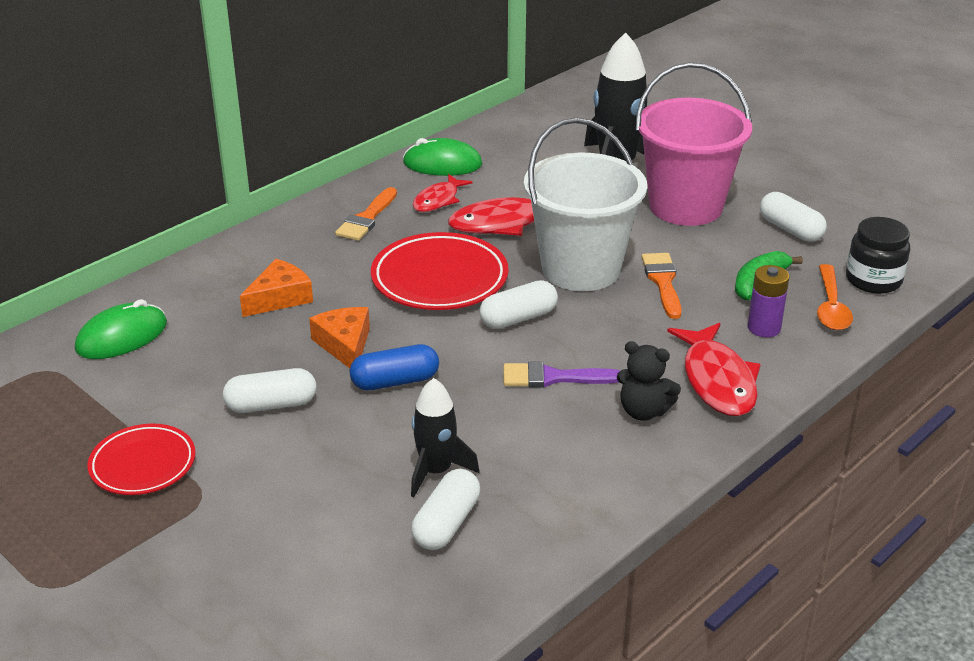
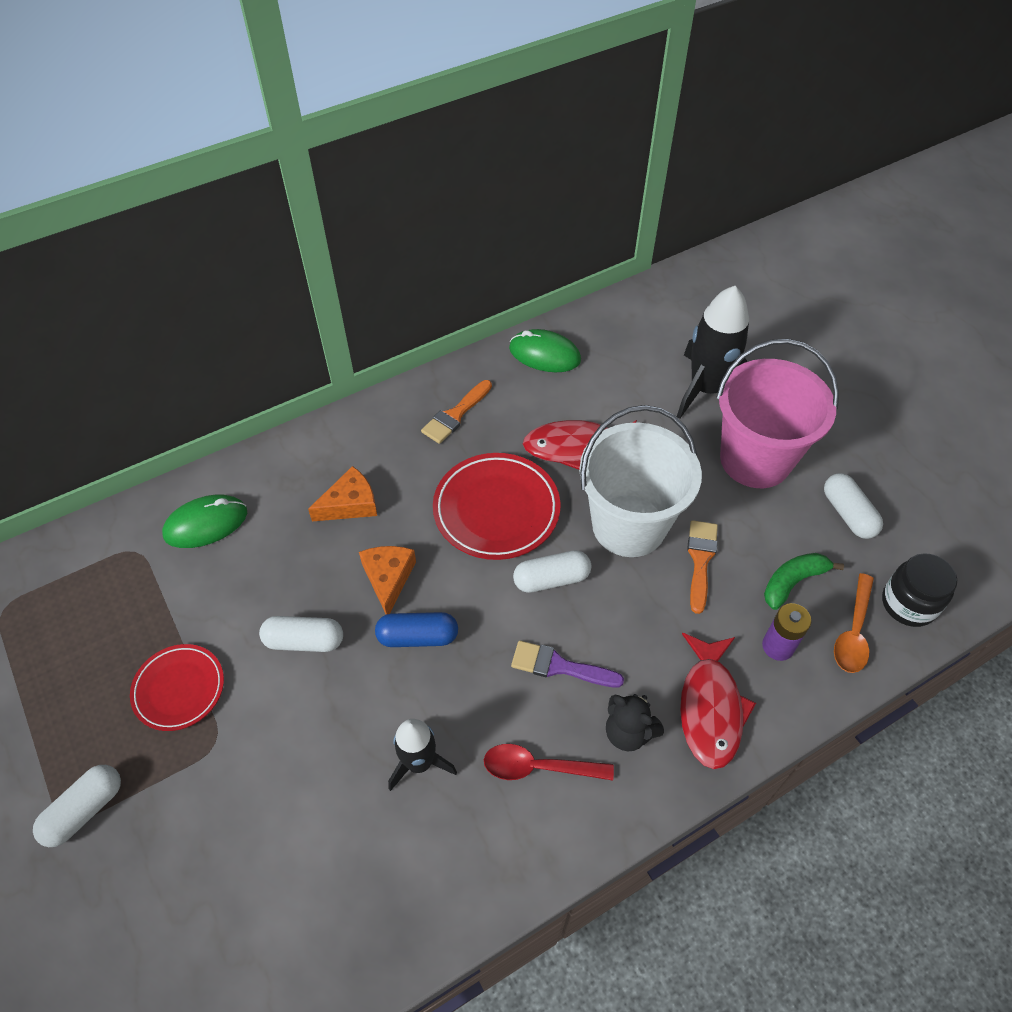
camera: 15 degrees right, 20 degrees up
white capsule [411,469,480,550] -> white capsule moved to [33,765,121,847]
red fish [413,174,473,212] -> none
none -> red spoon [484,744,614,780]

